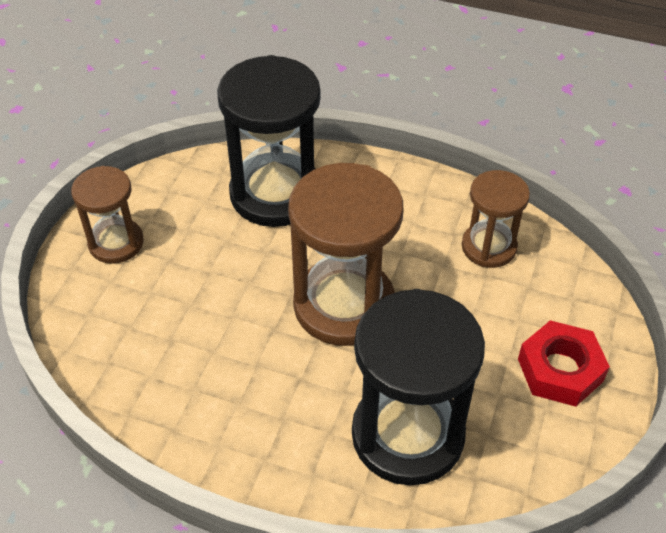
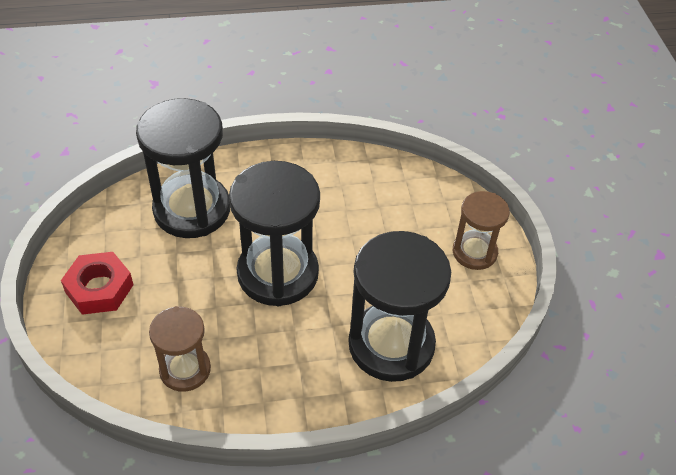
camera: 150 degrees right, 0 degrees up
brown hourglass [288,163,403,346] -> black hourglass [229,161,320,306]

